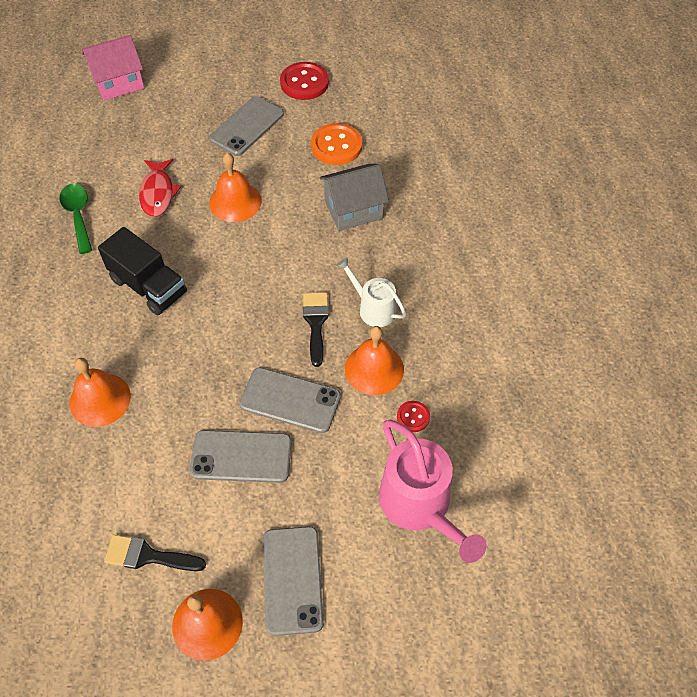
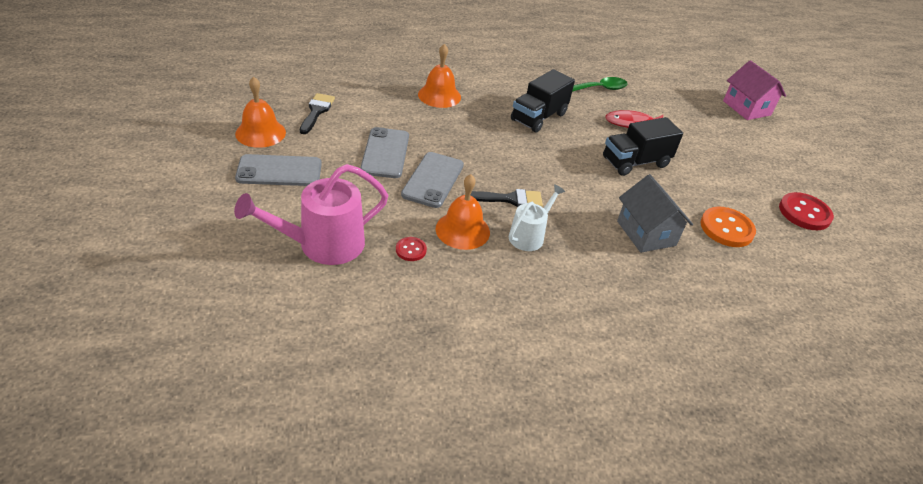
camera: 85 degrees right, 15 degrees down
grey phone [209,96,284,156] -> none
orange bell [209,153,262,222] -> black truck [603,117,683,176]

